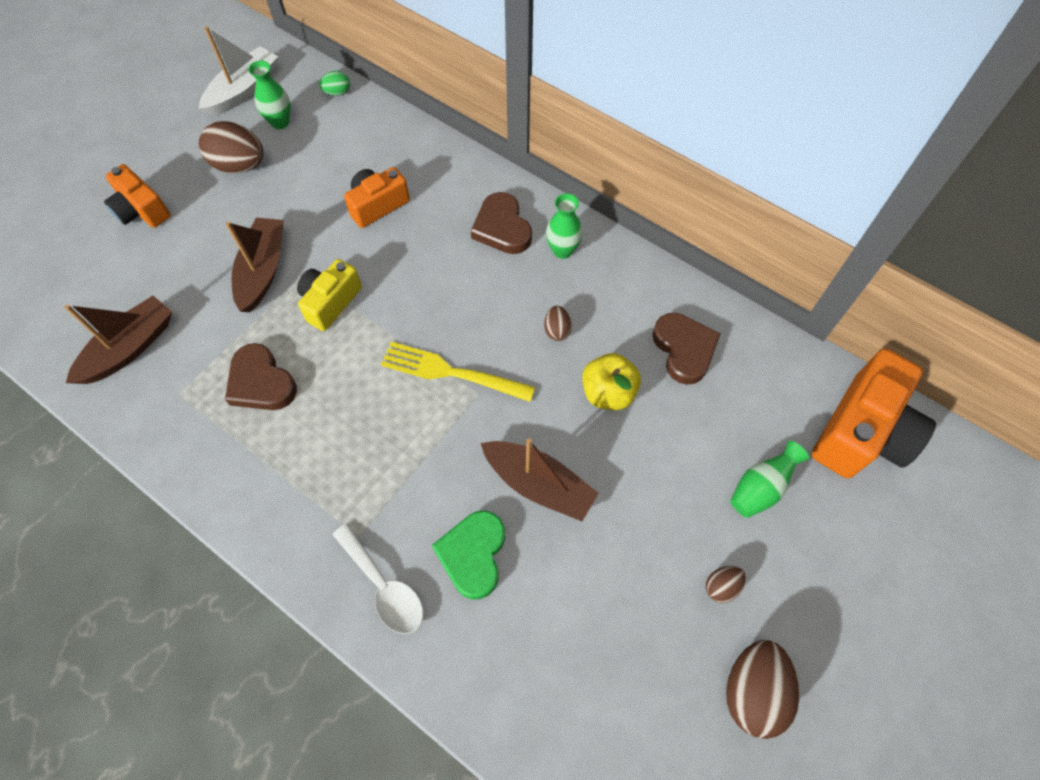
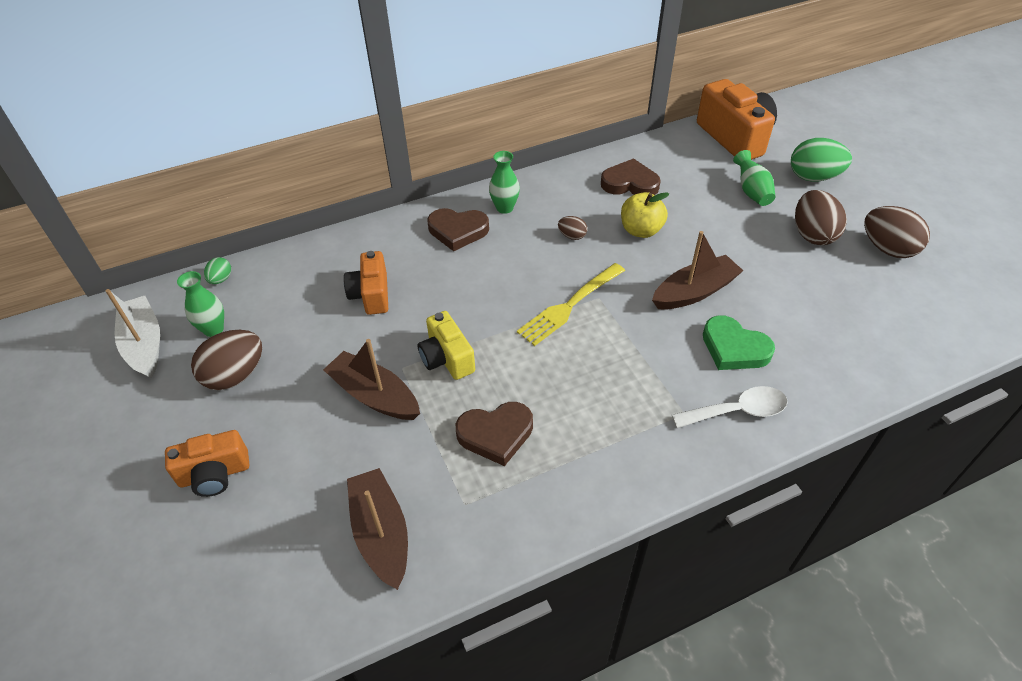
camera: 60 degrees left, 15 degrees down
brown egg [706,566,746,603] -> brown egg [795,190,847,245], size x1.99
none -> green egg [791,138,852,181]

